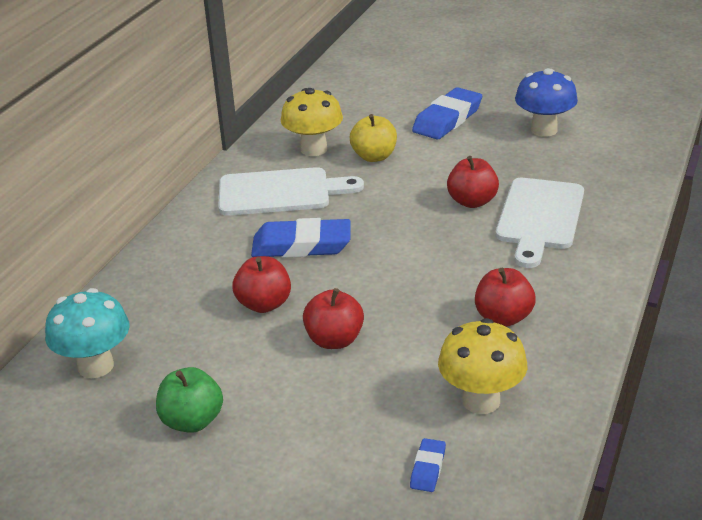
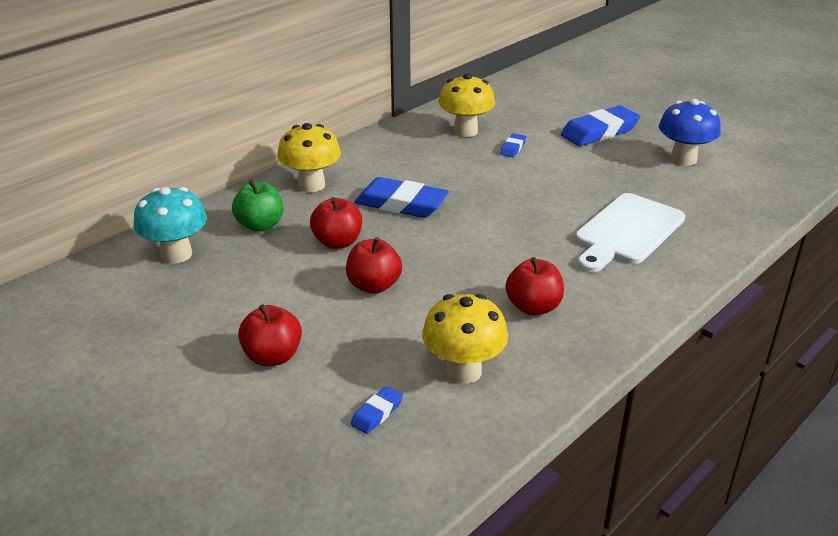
camera: 20 degrees right, 0 degrees up
green apple [156,367,223,433] -> green apple moved to [232,180,283,232]
white cutting board [218,167,364,216] -> none
yellow apple [350,114,397,162] -> blue eraser [500,133,526,157]
red apple [447,156,499,208] -> red apple moved to [238,304,302,366]
none -> yellow mushroom [277,123,341,192]

